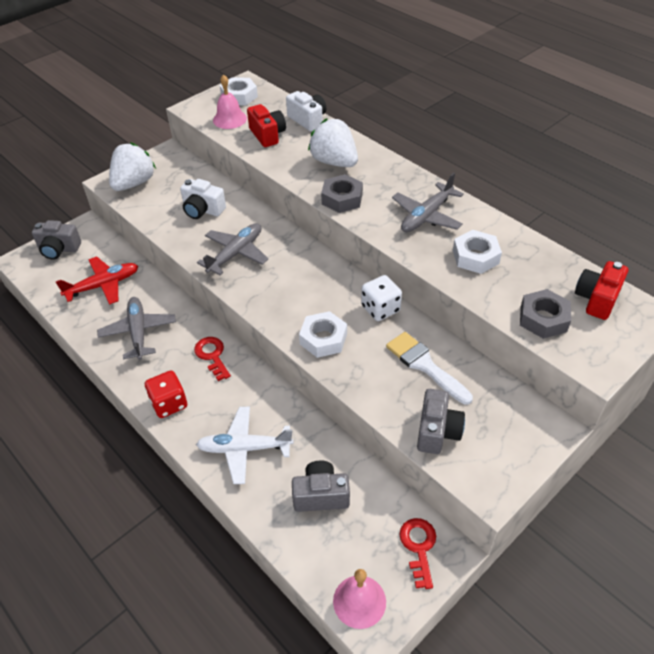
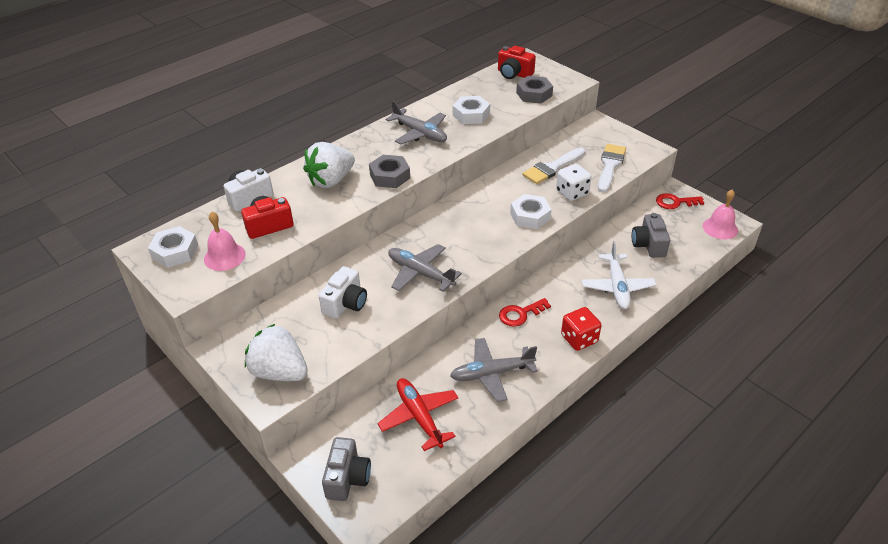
camera: 90 degrees left, 5 degrees down
white dice [361,275,402,321] -> white dice moved to [556,164,592,201]
grey camera [417,389,465,454] -> white brush [598,144,626,193]

